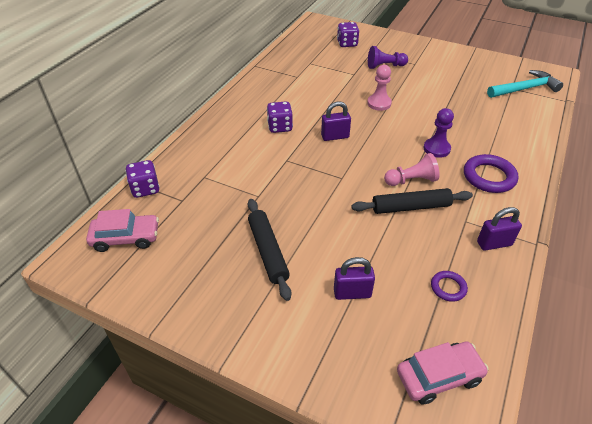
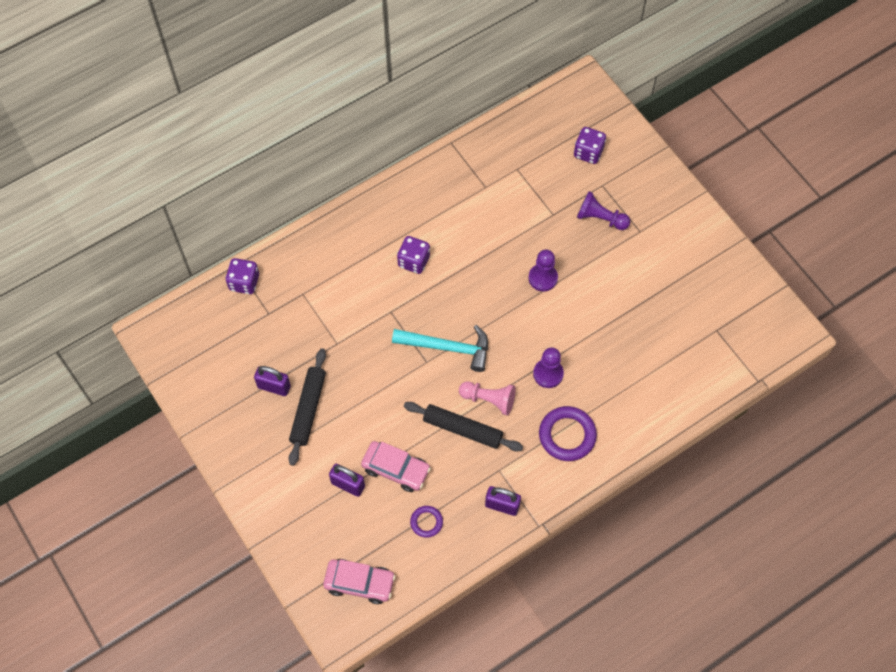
camera: 30 degrees right, 20 degrees up
pink car [86,209,159,252] -> pink car moved to [361,441,431,492]
purple padlock [321,101,351,141] -> purple padlock moved to [254,366,291,396]
pink pawn [367,65,392,111] -> purple pawn [529,250,558,291]
turquoise hammer [487,70,563,98] -> turquoise hammer moved to [392,325,488,372]

